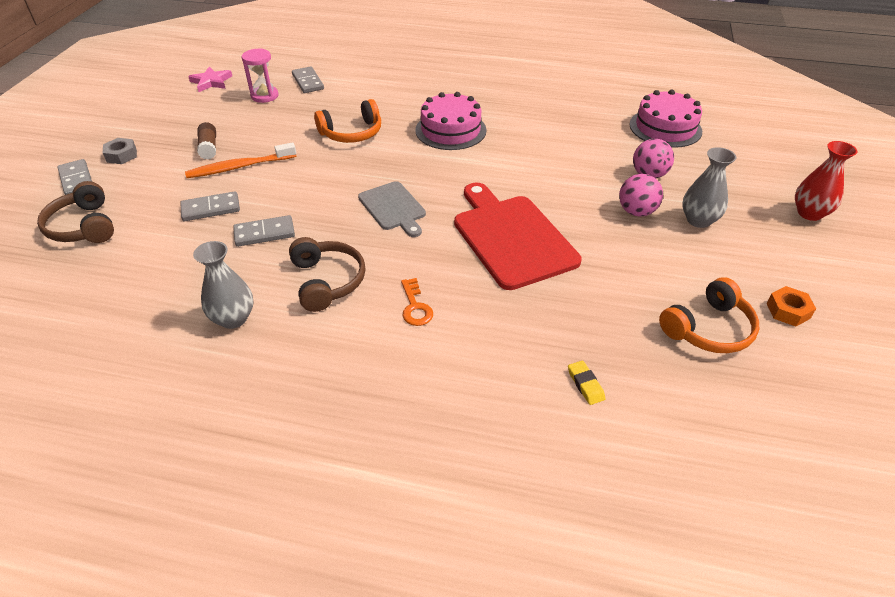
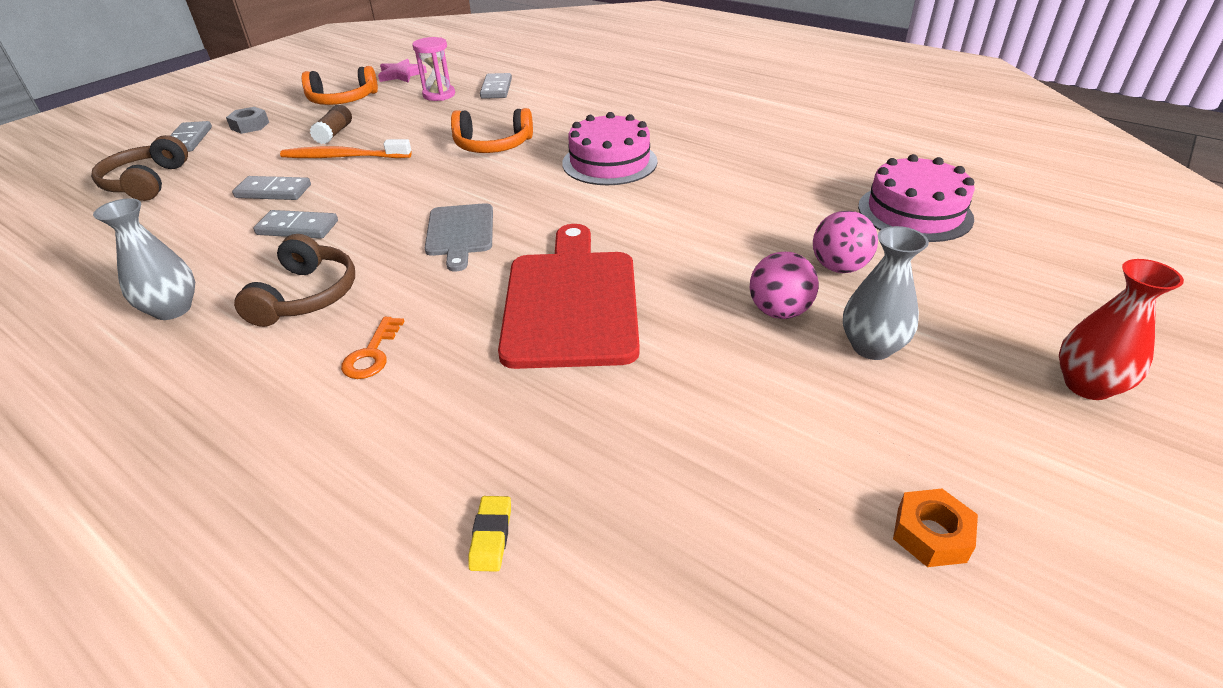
camera: 25 degrees right, 5 degrees down
orange headphones [659,277,759,353] -> orange headphones moved to [302,66,378,105]

